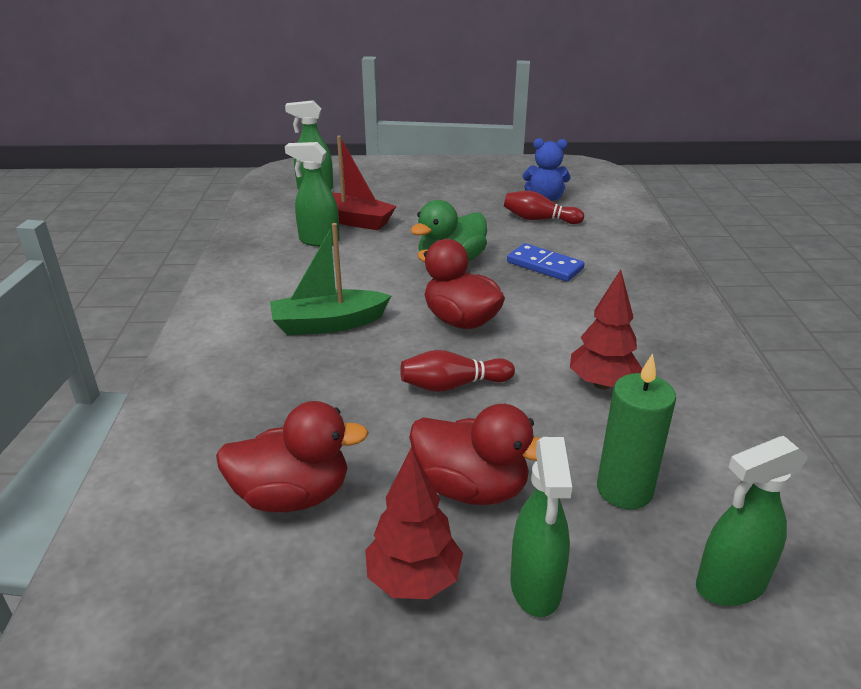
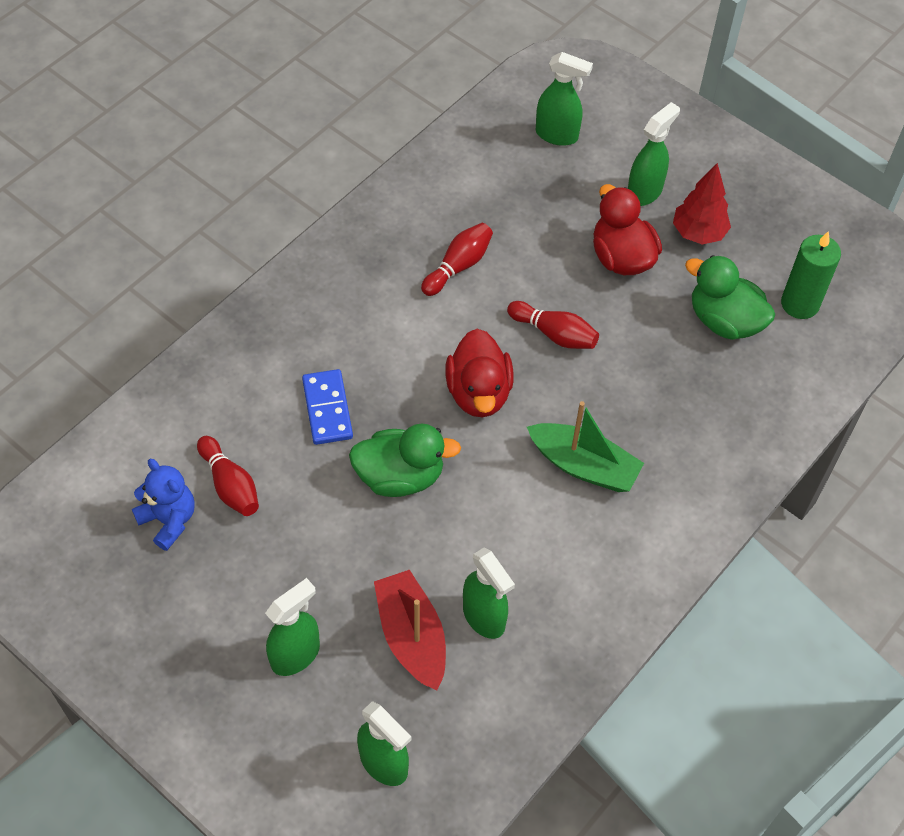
camera: 140 degrees left, 25 degrees up
red duck [216,401,369,512] -> green duck [685,255,775,340]
red tree [570,269,642,390] -> red bowling pin [421,223,493,296]
green candle [597,353,676,509] -> green candle moved to [781,231,841,319]
none -> green spray bottle [265,578,320,676]

